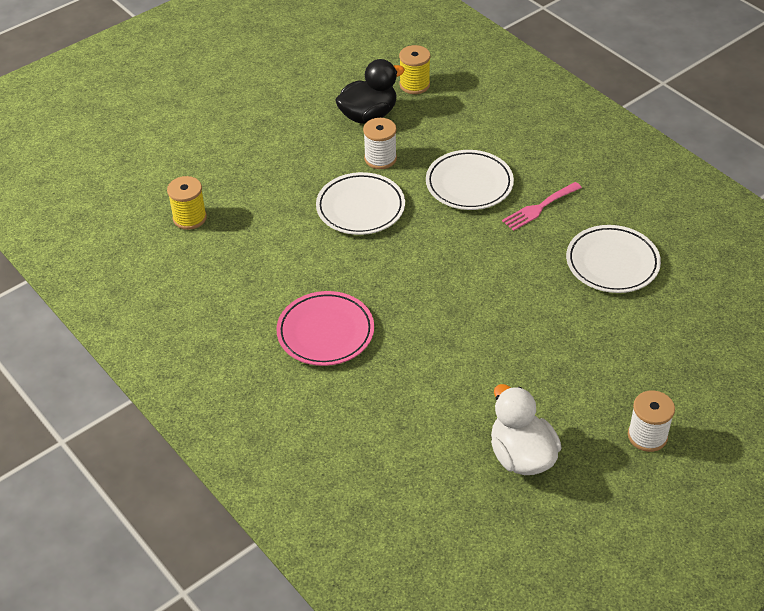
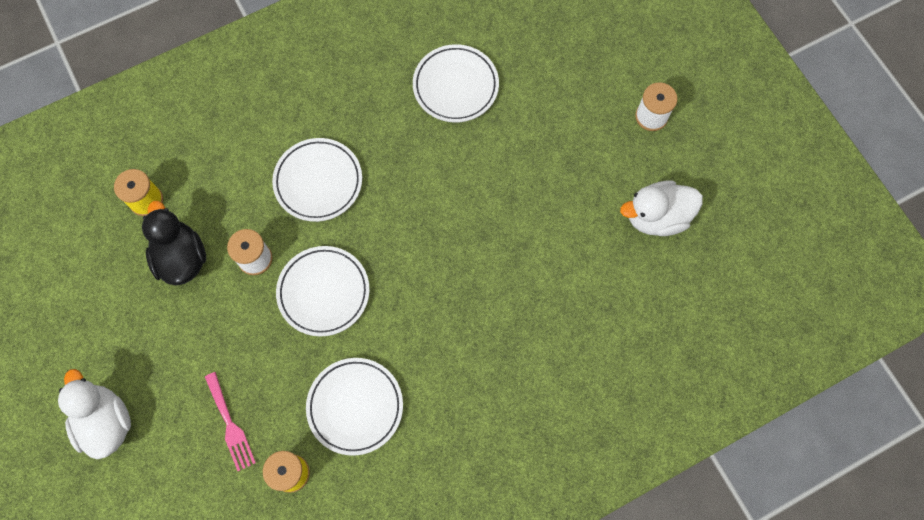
camera: 80 degrees left, 25 degrees up
pink plate [276,291,374,366] -> none
pink fork [502,182,582,231] -> pink fork moved to [205,372,256,471]
none -> white duck [58,369,131,459]
none -> white plate [306,358,403,456]

